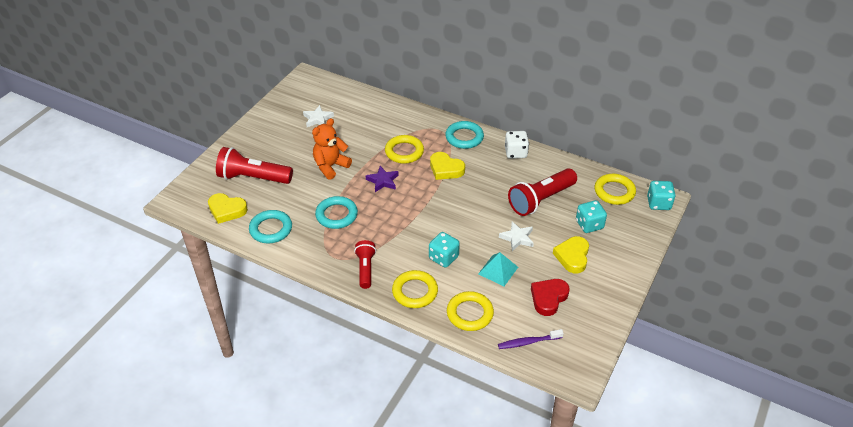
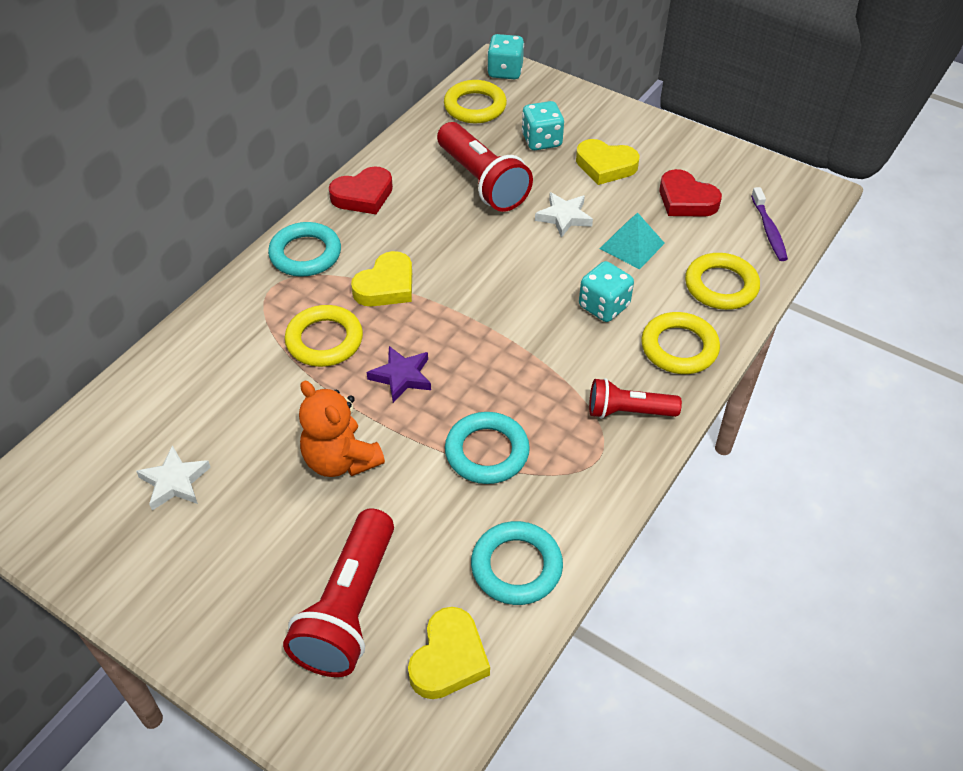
camera: 85 degrees left, 5 degrees up
white dice [505,131,529,159] -> red heart [329,166,393,214]

